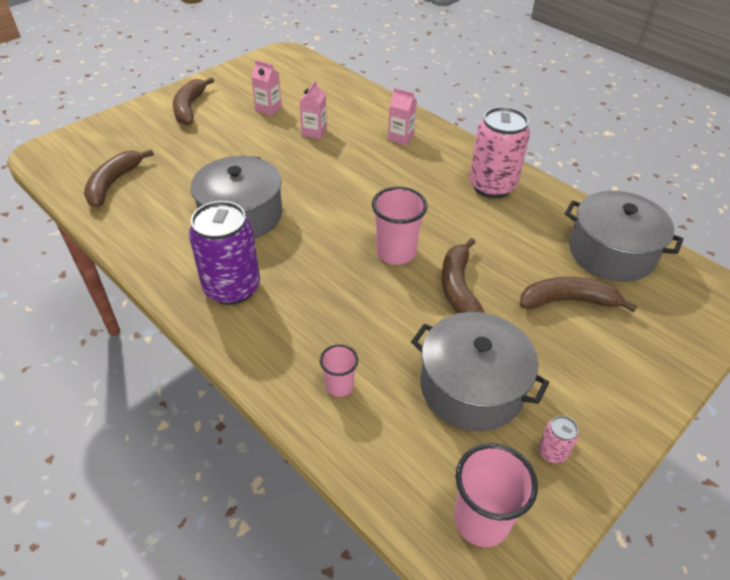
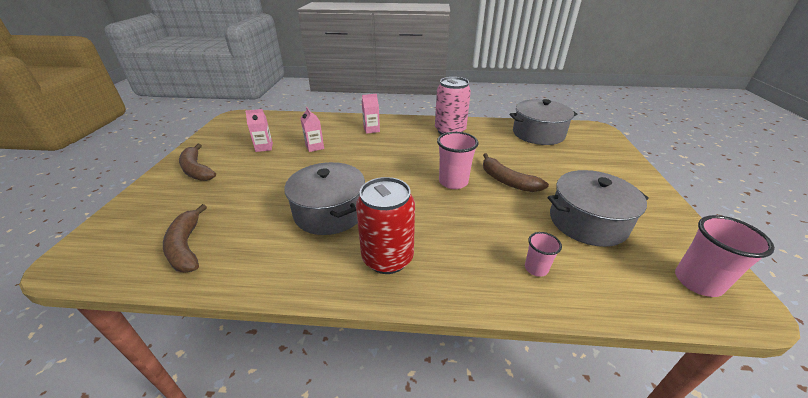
camera: 40 degrees left, 10 degrees down
purple can [189,201,260,305] -> red can [356,177,415,274]
brown banana [520,277,637,313] -> none
pink can [538,416,579,464] -> none

